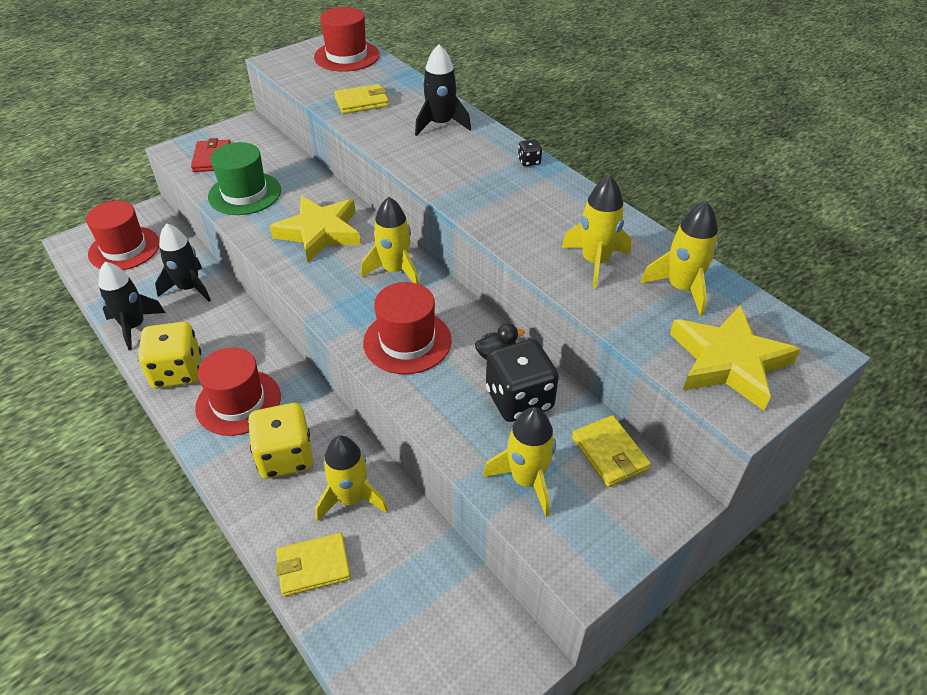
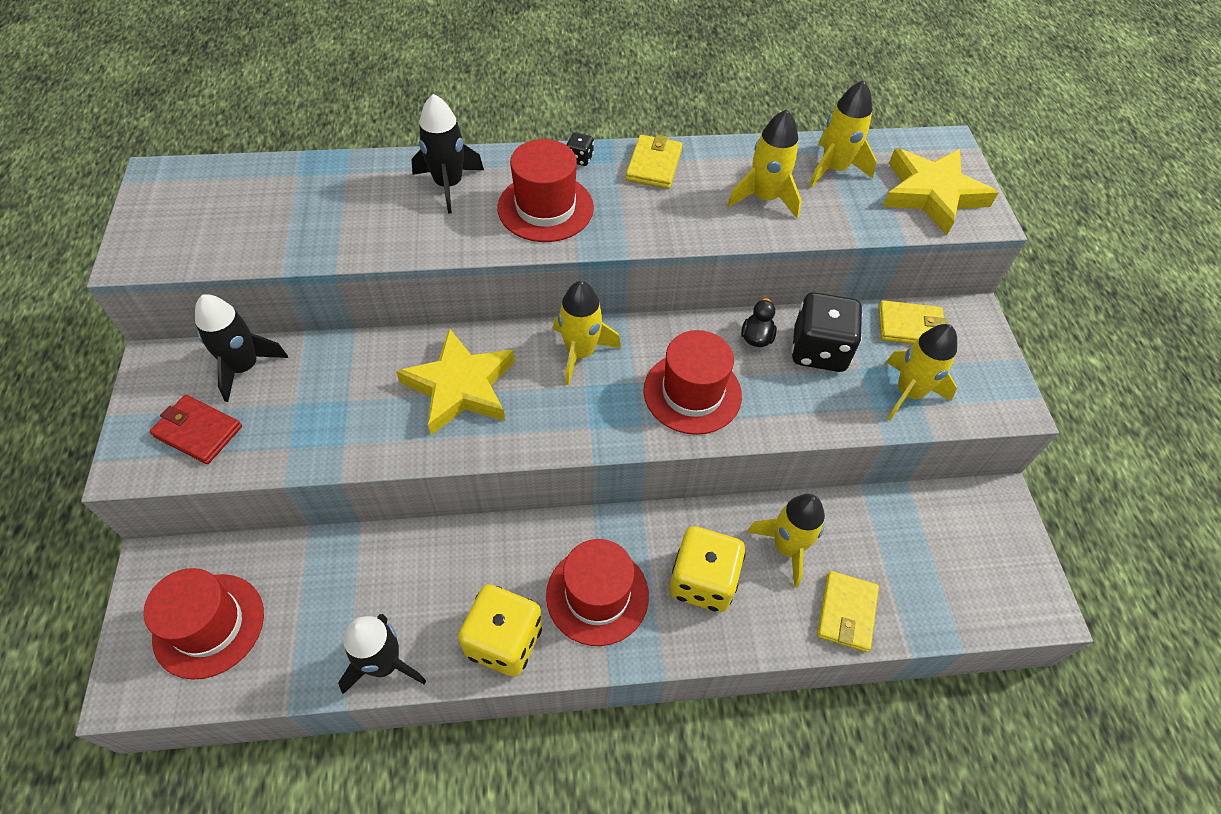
camera: 60 degrees left, 10 degrees up
black rocket [155,223,211,302] -> black rocket moved to [195,294,288,402]
green hat [208,142,281,215] -> none
red hat [314,7,379,72] -> red hat moved to [497,139,594,242]
yellow wallet [334,84,389,114] -> yellow wallet moved to [626,134,683,189]

